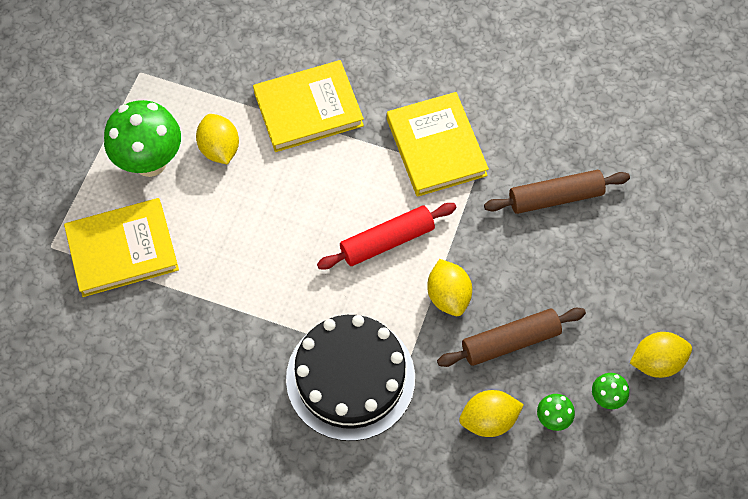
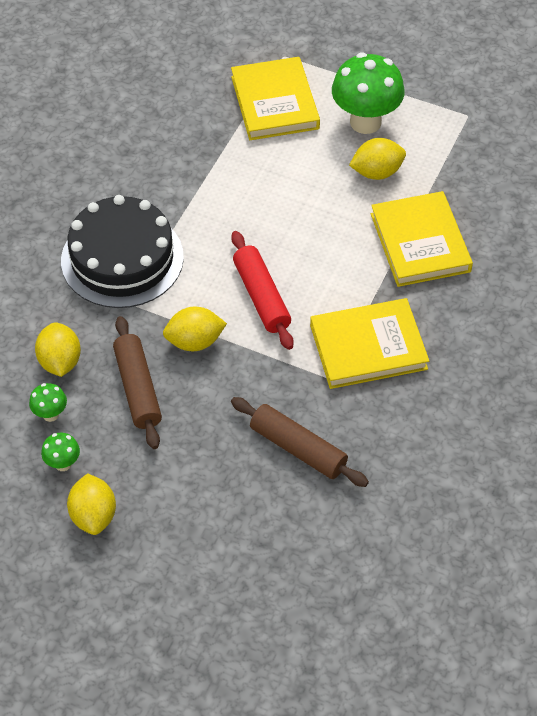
camera: 95 degrees right, 10 degrees down
brown rolling pin [484,170,630,214] -> brown rolling pin turned 45 degrees counterclockwise [231,397,369,487]

